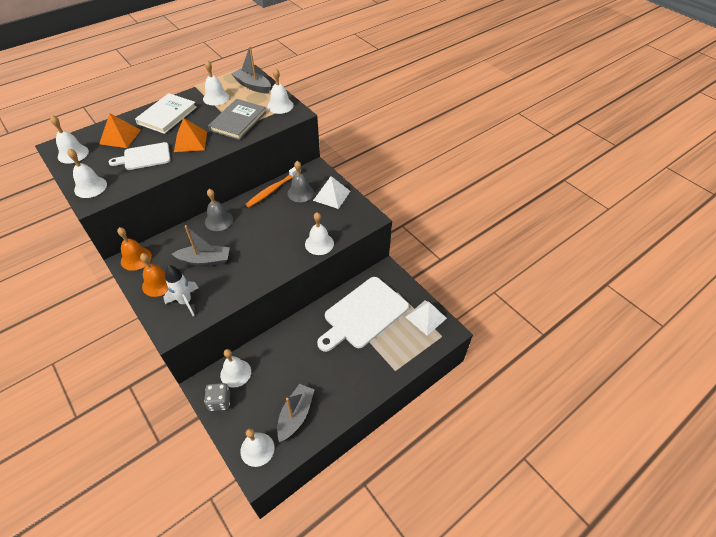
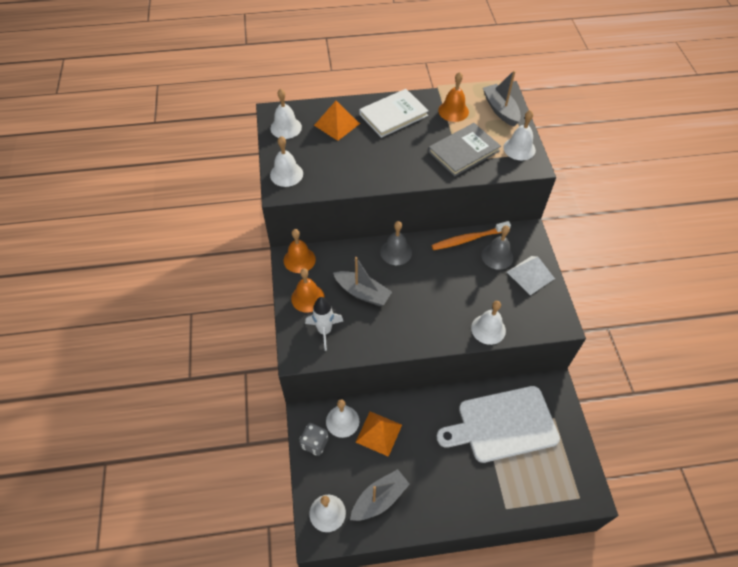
camera: 30 degrees right, 5 degrees up
white cutting board [109,142,170,170] -> none
orange pyramid [174,118,207,152] -> orange pyramid moved to [356,411,402,457]
white bell [203,60,229,105] -> orange bell [438,72,469,122]
white pyramid [405,301,447,336] -> none

